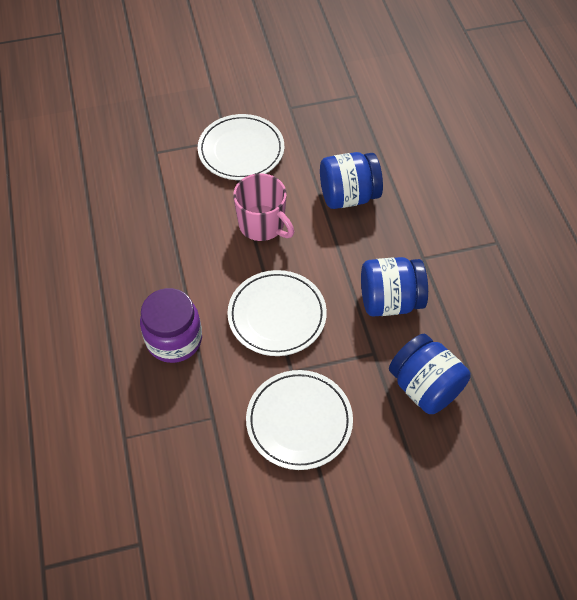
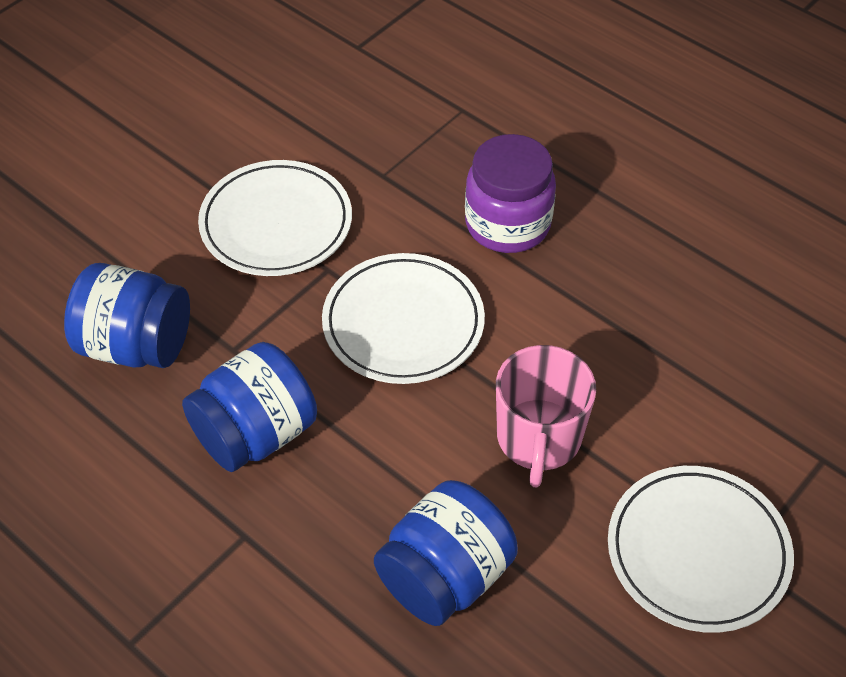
camera: 145 degrees right, 5 degrees down
pink mug [233,173,294,241] -> pink mug turned 90 degrees counterclockwise [496,345,596,488]

